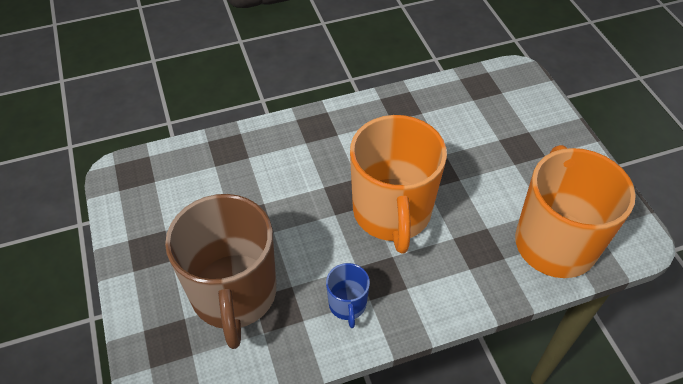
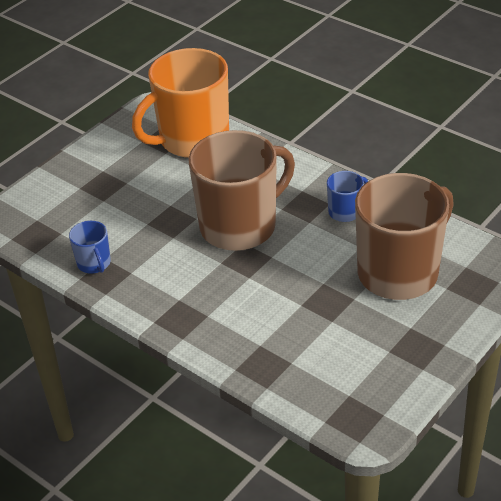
camera: 120 degrees left, 10 degrees down
orange mug [350,115,447,254] -> brown mug [189,130,295,251]
none -> blue mug [69,221,111,274]

